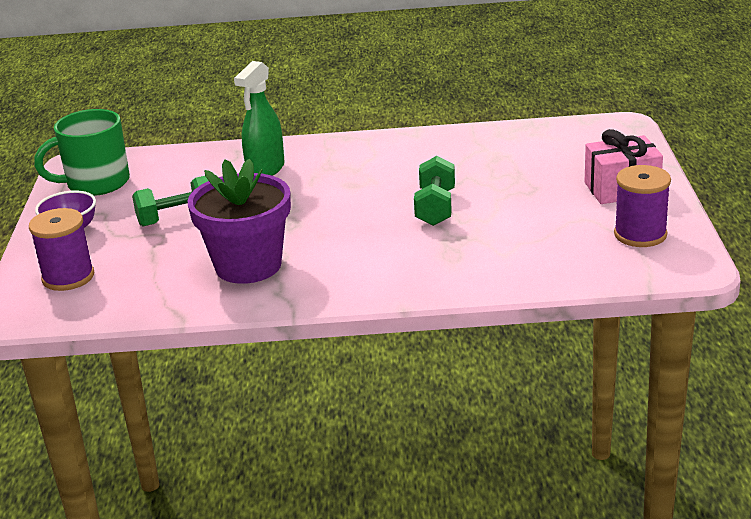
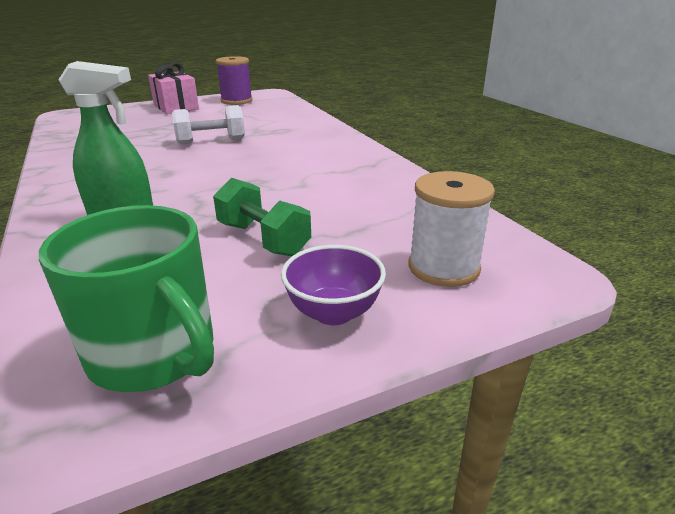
camera: 115 degrees left, 0 degrees up
purple spool [29,208,94,291] -> white spool [409,171,495,287]
purple flower pot [188,159,291,284] -> none
green dumbbell [414,156,455,226] -> white dumbbell [172,105,245,144]

